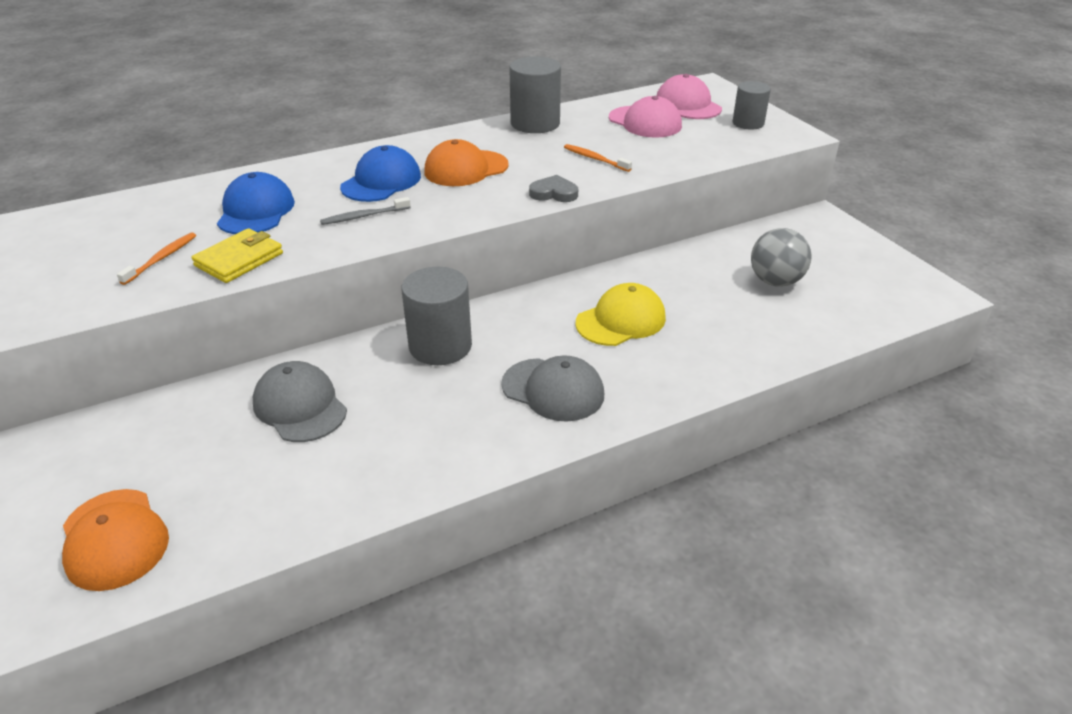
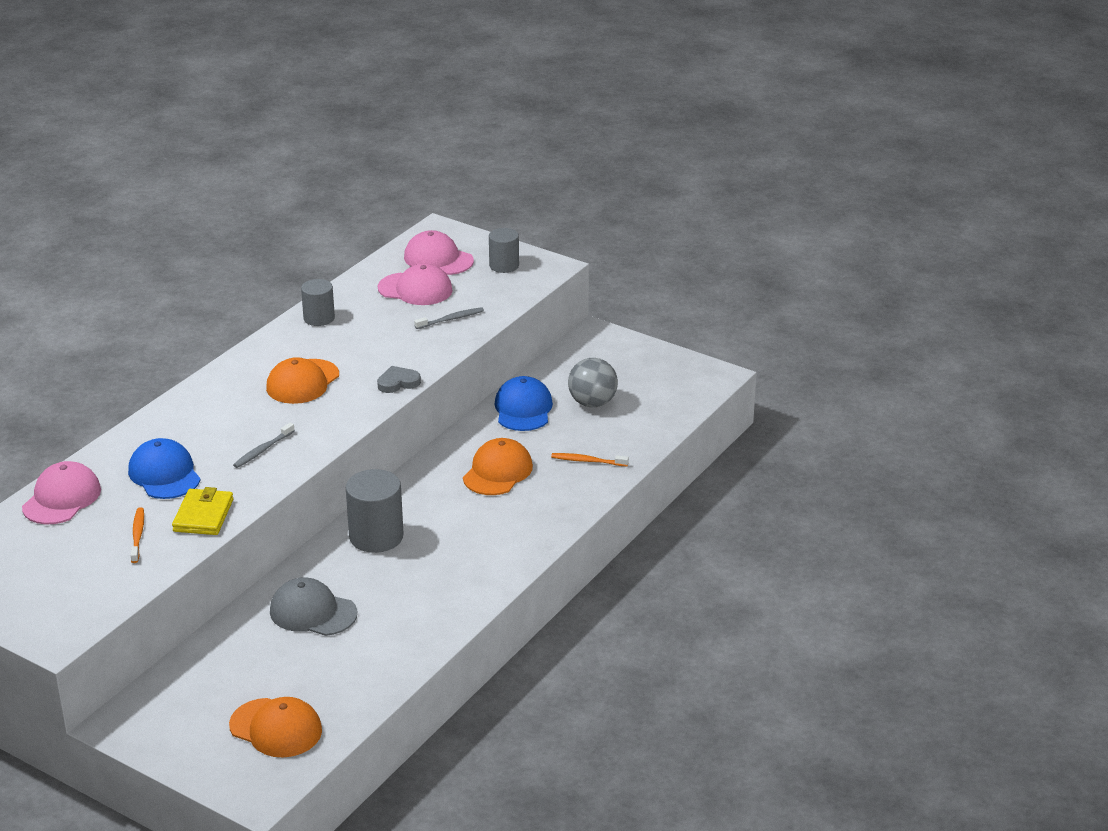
camera: 30 degrees left, 5 degrees down
blue cap [340,145,421,202] -> blue cap moved to [495,376,553,431]
grey cap [501,355,604,422] -> none
grey cylinder [509,56,561,133] -> grey cylinder [301,279,335,326], size x0.63
orange toothbrush [564,144,632,172] -> orange toothbrush moved to [551,453,629,466]
yellow cap [575,283,666,346] -> orange cap [463,438,533,495]
none -> pink cap [22,461,101,524]
none -> grey toothbrush [414,307,484,329]

